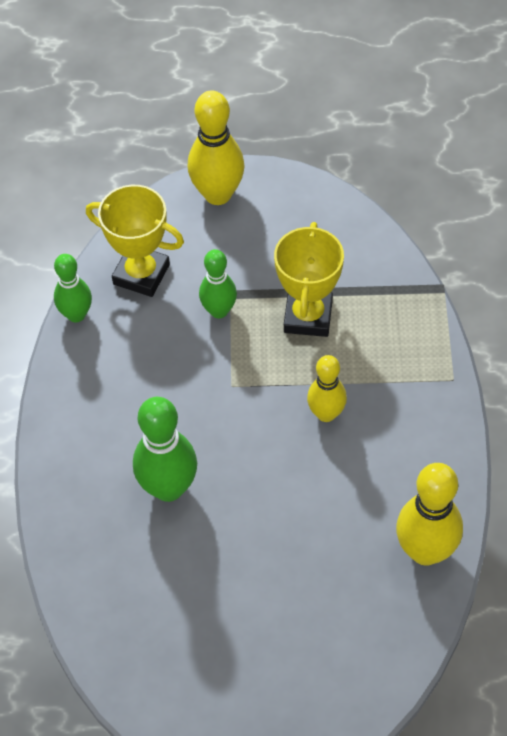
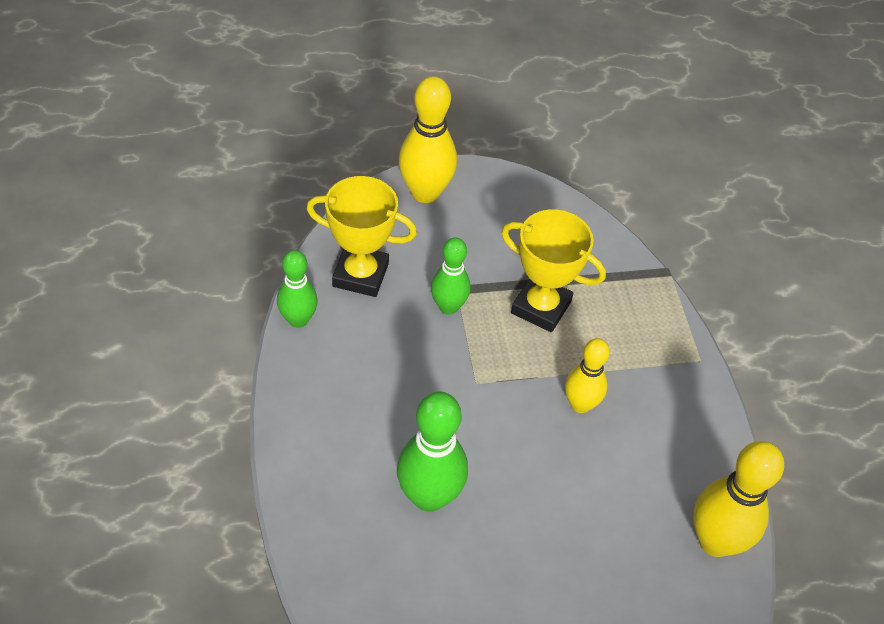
camera: 15 degrees left, 5 degrees down
yellow trophy [274,222,344,337] -> yellow trophy turned 60 degrees counterclockwise [501,209,606,332]

